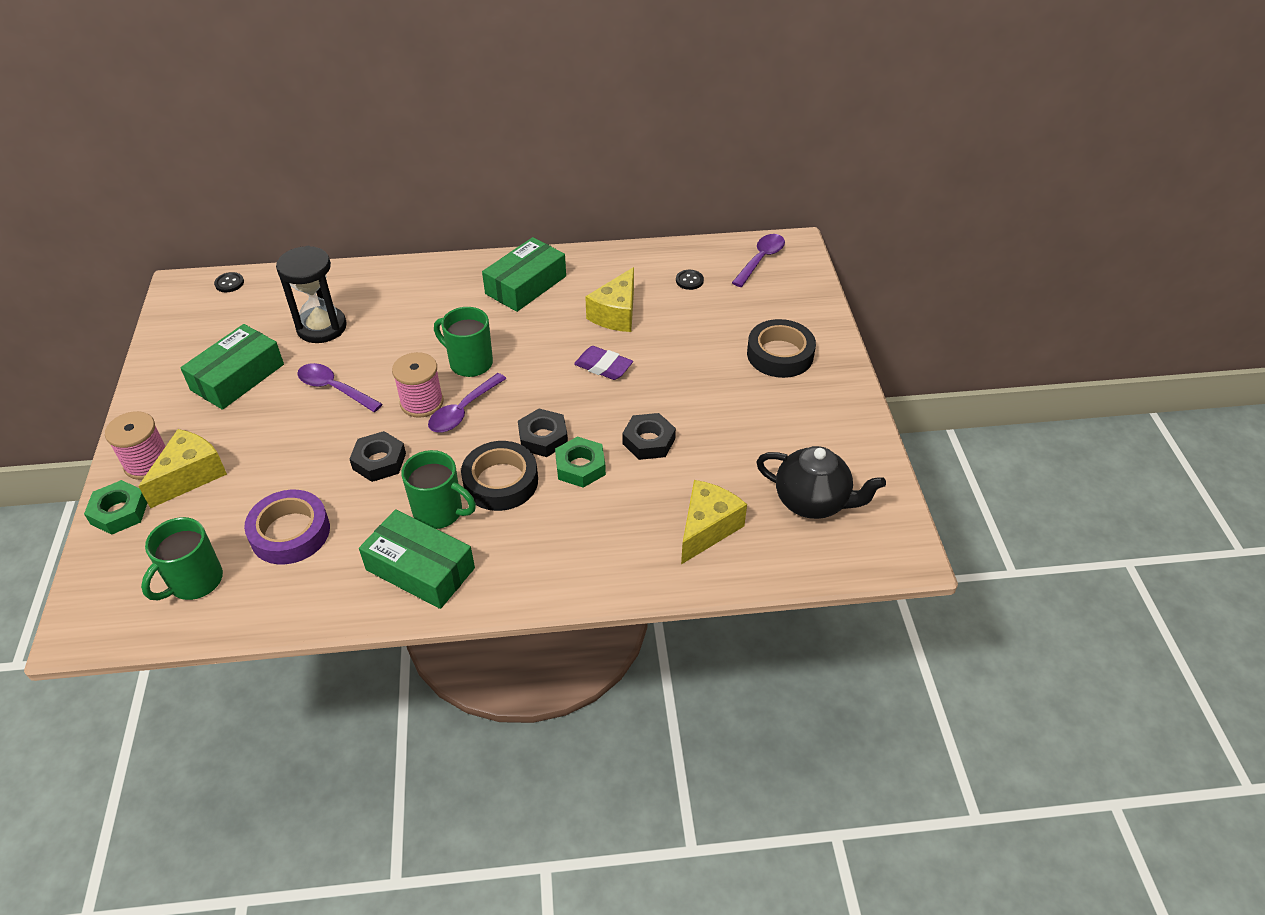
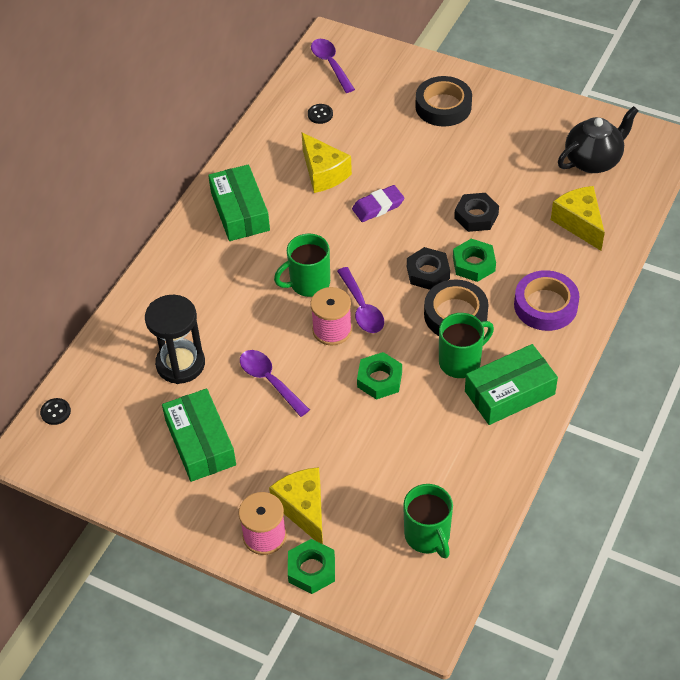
camera: 55 degrees left, 5 degrees up
purple tape [244,490,330,564] -> purple tape moved to [514,270,580,331]
purple spoon [297,363,382,412] -> purple spoon turned 75 degrees clockwise [240,350,310,417]
black nut [350,431,406,482] -> green nut [357,352,402,400]

